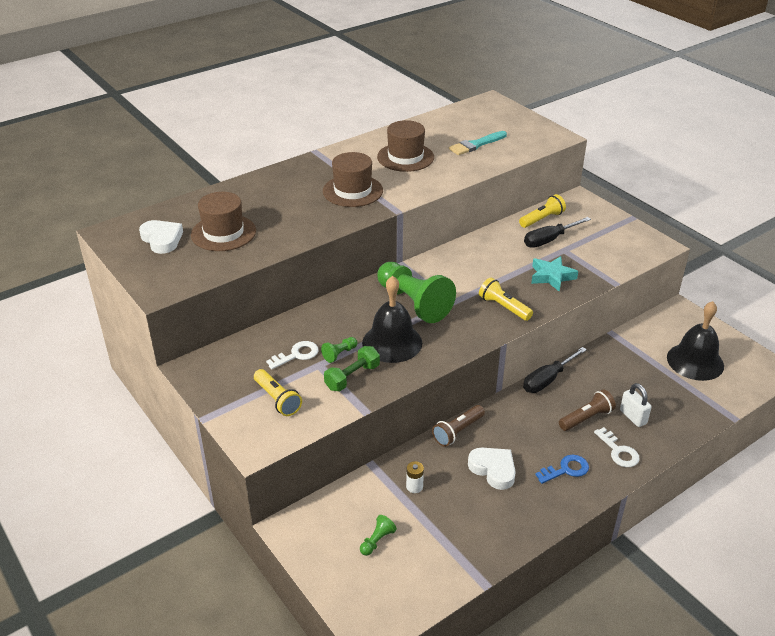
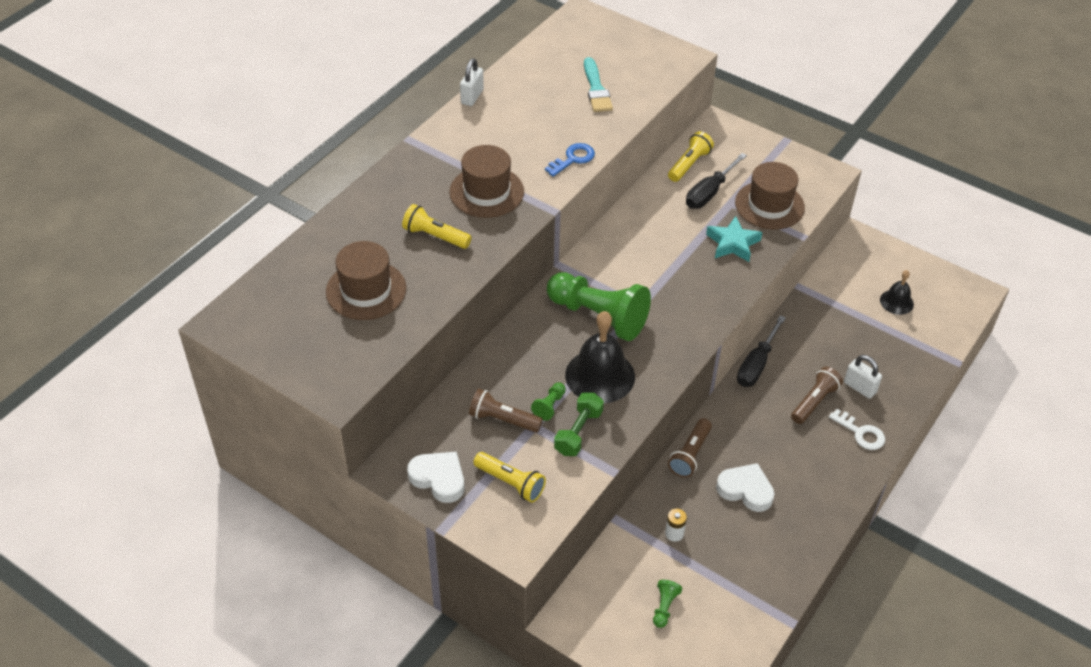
camera: 20 degrees left, 10 degrees up
white heart [139,220,183,254] -> white heart moved to [407,452,464,503]
white key [266,341,319,369] -> brown flashlight [469,389,543,433]
brown hat [377,120,434,172] -> brown hat moved to [735,162,805,230]
turquoise brush [449,131,507,155] -> turquoise brush turned 45 degrees counterclockwise [584,57,613,112]
yellow flashlight [479,278,533,321] -> yellow flashlight moved to [402,204,472,249]
blue key [536,455,589,484] -> blue key moved to [545,143,595,177]
black bell [667,301,724,381] -> black bell [880,270,914,315], size x0.54
none -> white padlock [460,58,484,106]

